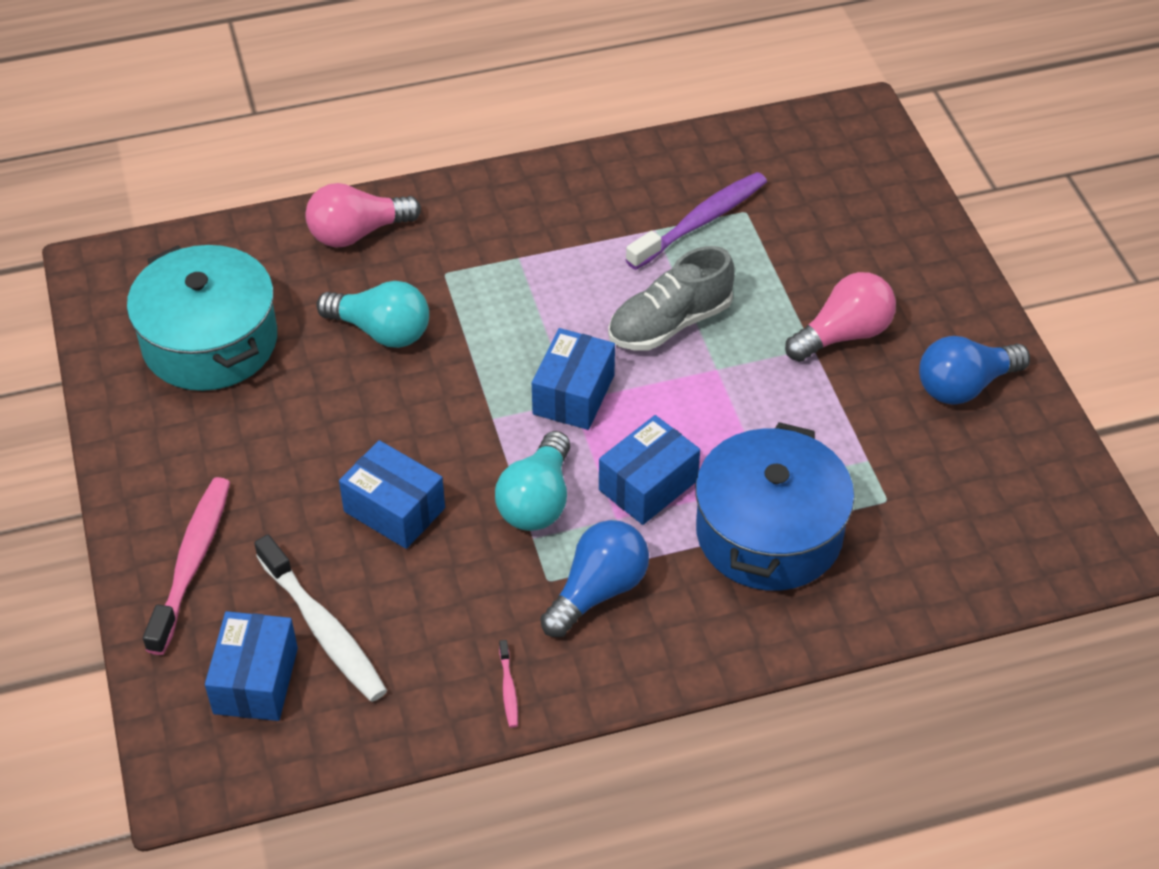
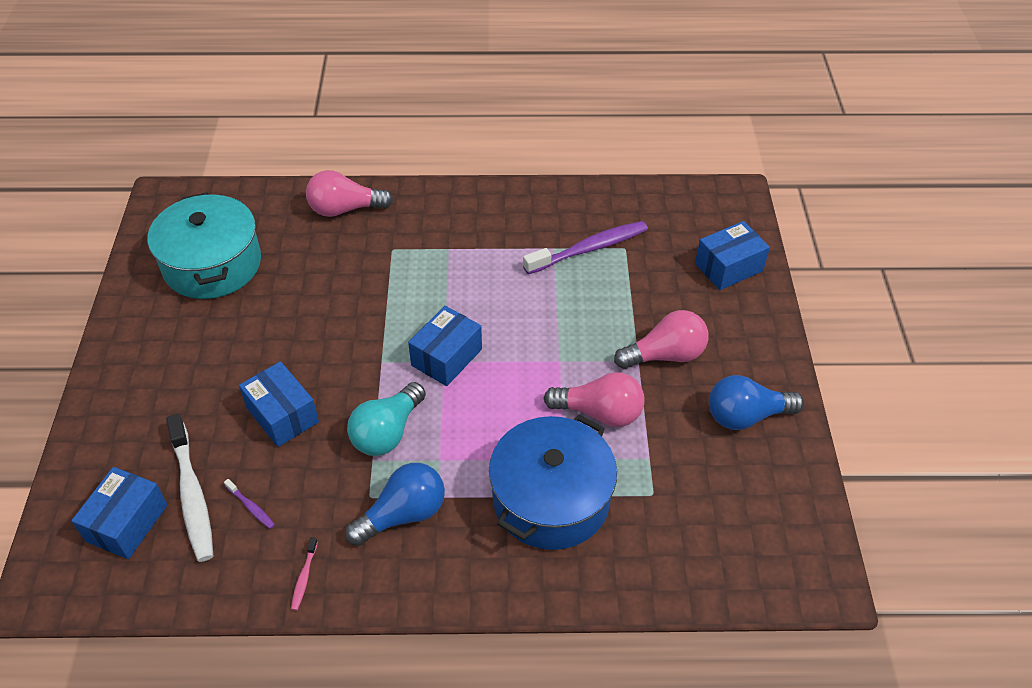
camera: 15 degrees right, 0 degrees up
pink toothbrush [143,477,230,655] -> none
turquoise light bulb [316,281,429,348] -> none
blue box [599,415,700,525] -> blue box moved to [695,221,770,290]
grey shoe [608,246,735,351] -> none
none -> purple toothbrush [224,479,275,529]
none -> pink light bulb [544,372,644,427]

